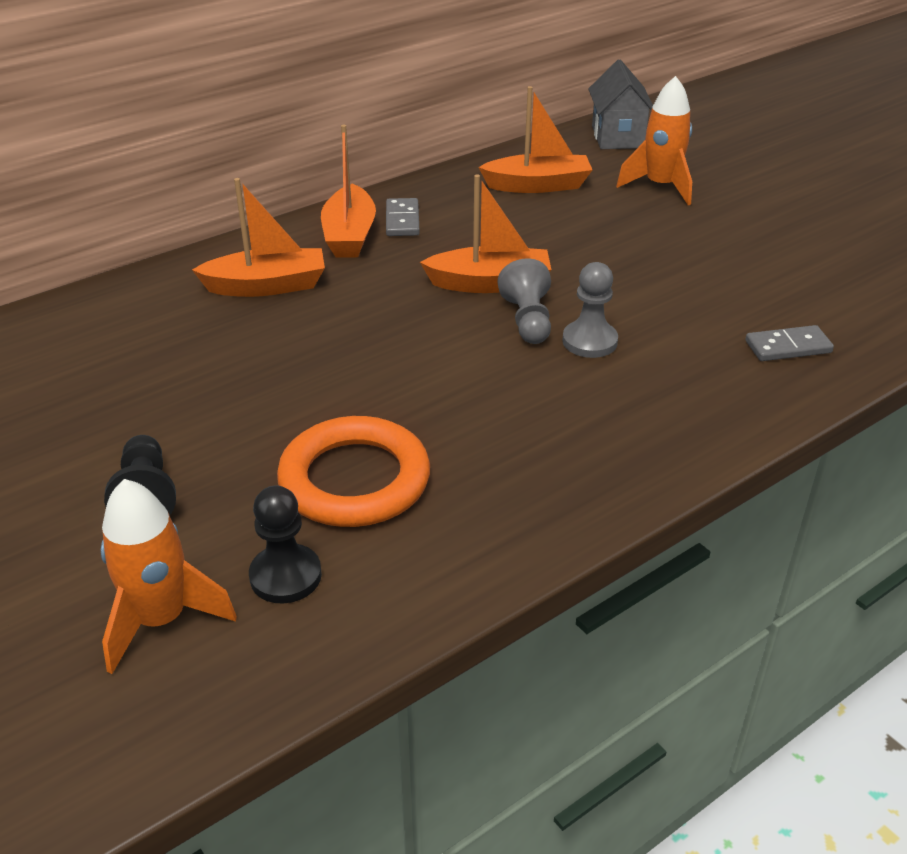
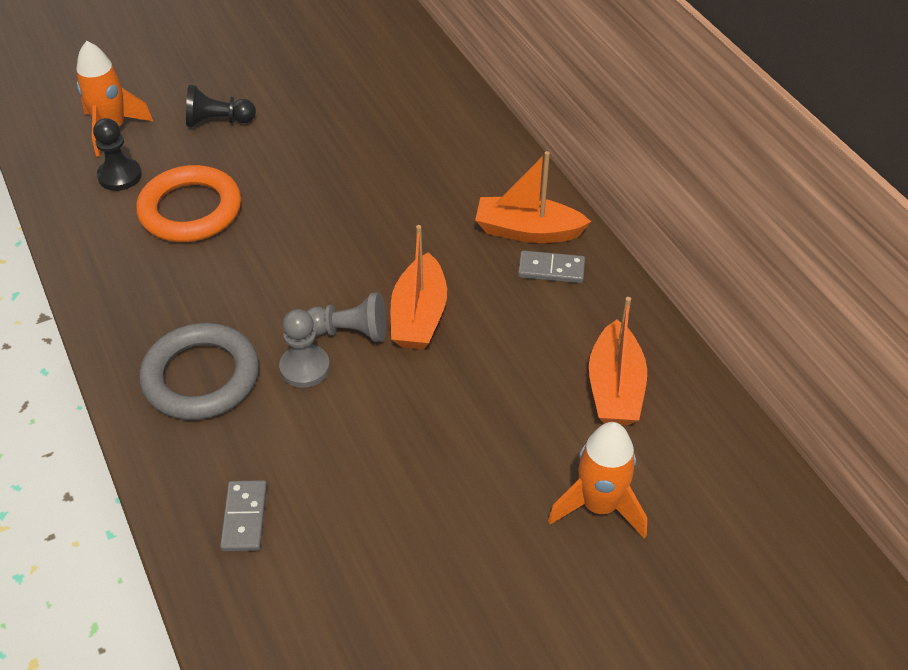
camera: 100 degrees right, 10 degrees up
orange boat [192,178,325,297] -> none
grey house [588,60,653,149] -> none
none -> grey ring [139,323,259,420]

